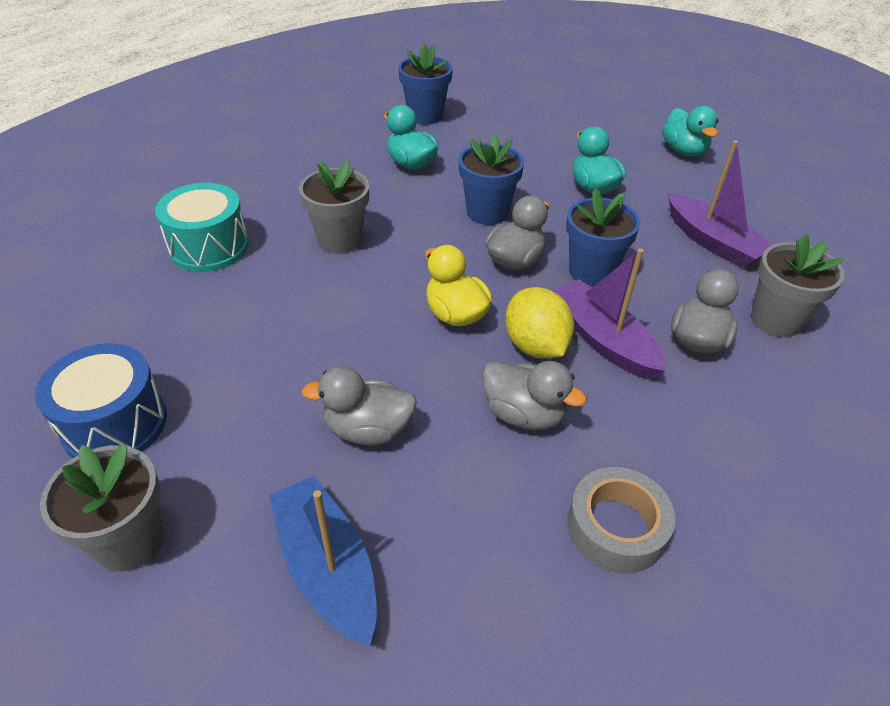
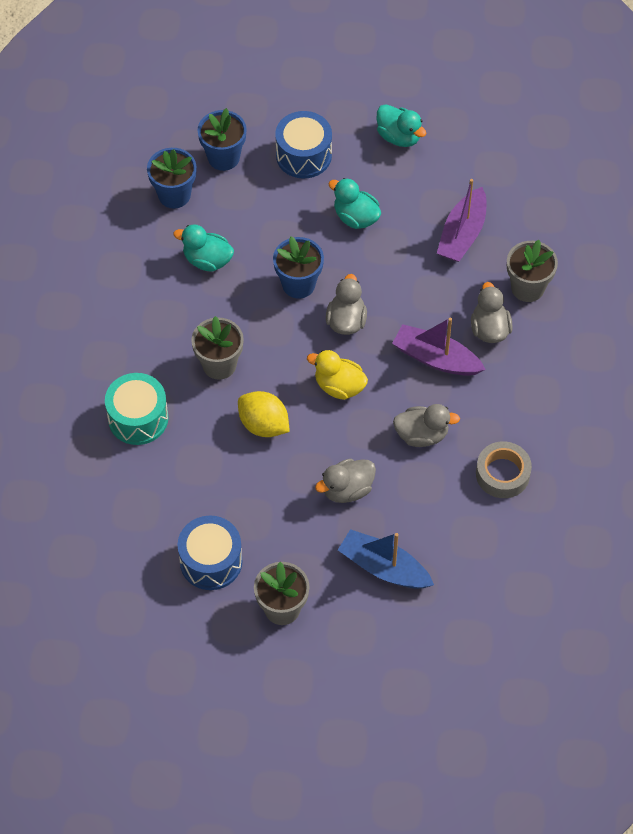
camera: 30 degrees left, 15 degrees up
yellow lemon [505,287,574,359] -> yellow lemon moved to [238,391,290,437]
blue flower pot [566,188,641,287] -> blue flower pot moved to [197,108,247,171]
purple boat [668,140,773,268] -> purple boat turned 90 degrees clockwise [437,179,486,262]
none -> blue drum [275,111,332,179]

